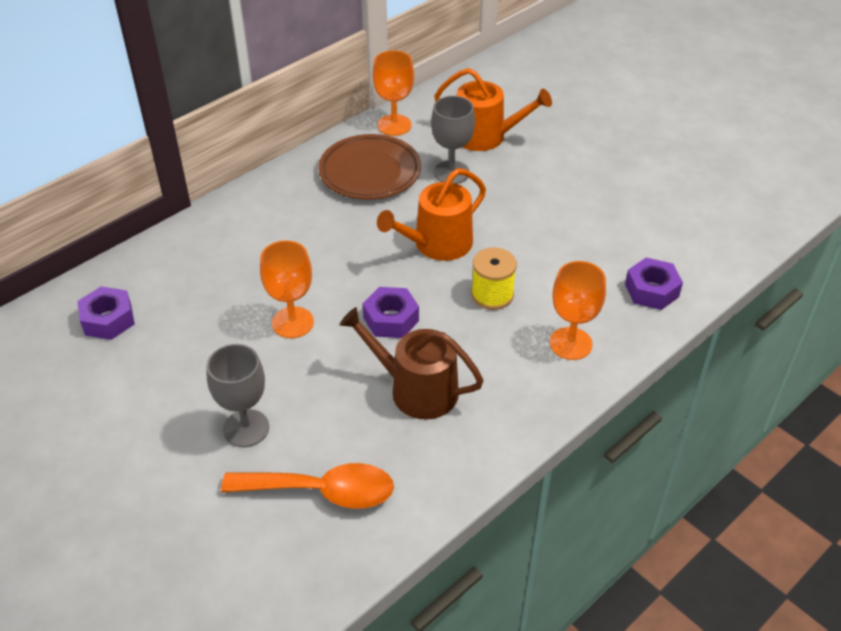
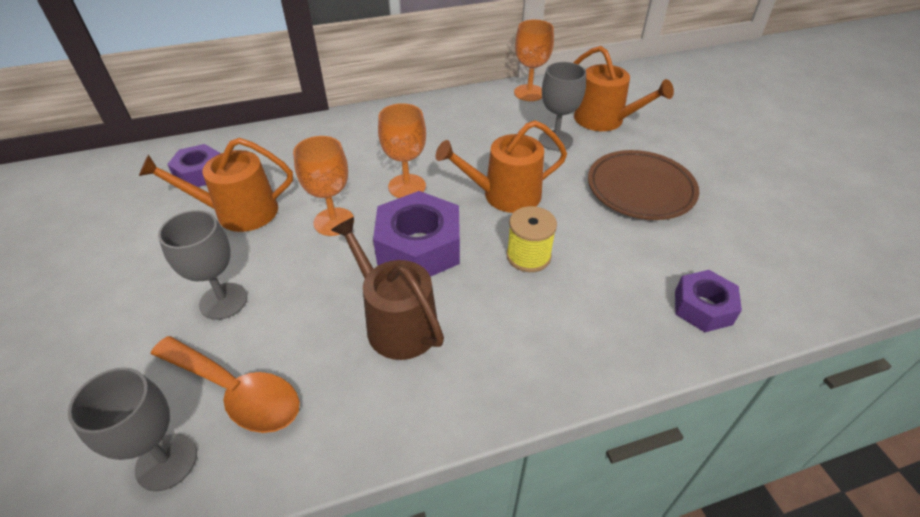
camera: 25 degrees right, 0 degrees up
brown plate [318,134,421,200] -> brown plate moved to [588,150,699,220]
purple nut [363,287,419,338] -> purple nut [373,191,460,277], size x1.64
orange goblet [550,261,606,360] -> orange goblet moved to [378,103,426,198]
none -> grey goblet [68,367,197,491]
none -> orange watering can [139,138,293,232]

